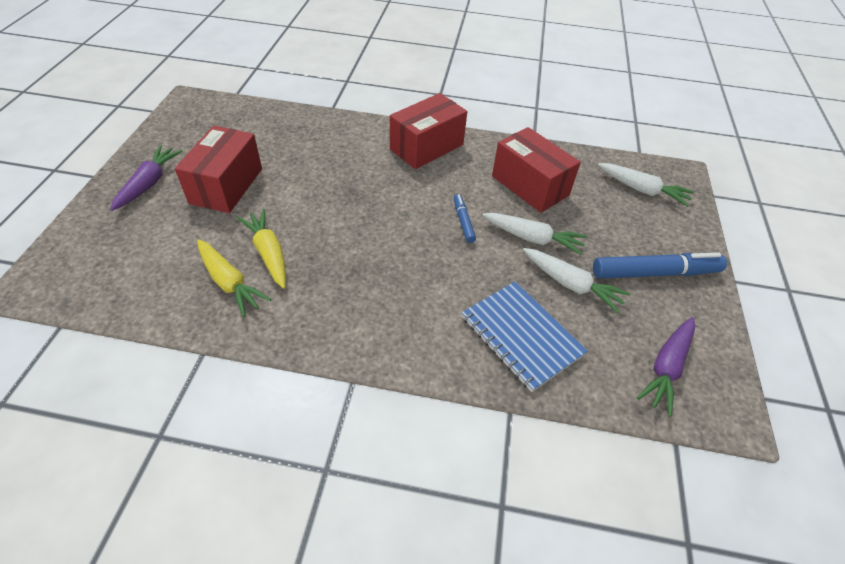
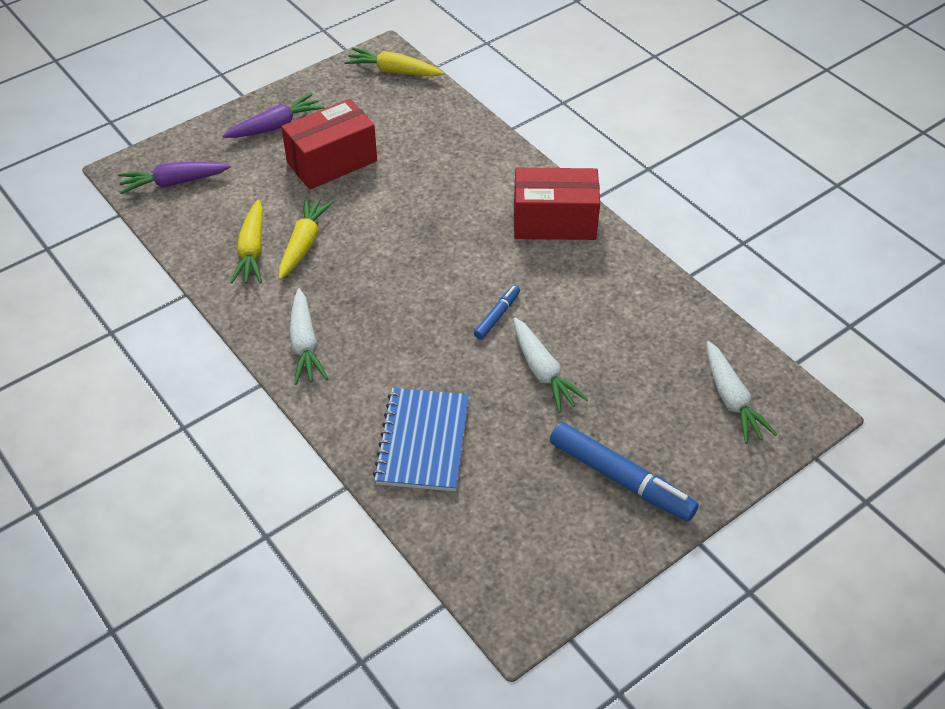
camera: 45 degrees right, 0 degrees up
red box [492,127,581,213] -> none
white carrot [523,248,630,313] -> white carrot moved to [289,288,328,385]
purple carrot [637,317,695,417] -> purple carrot moved to [118,162,231,194]
none -> yellow carrot [344,48,444,77]

